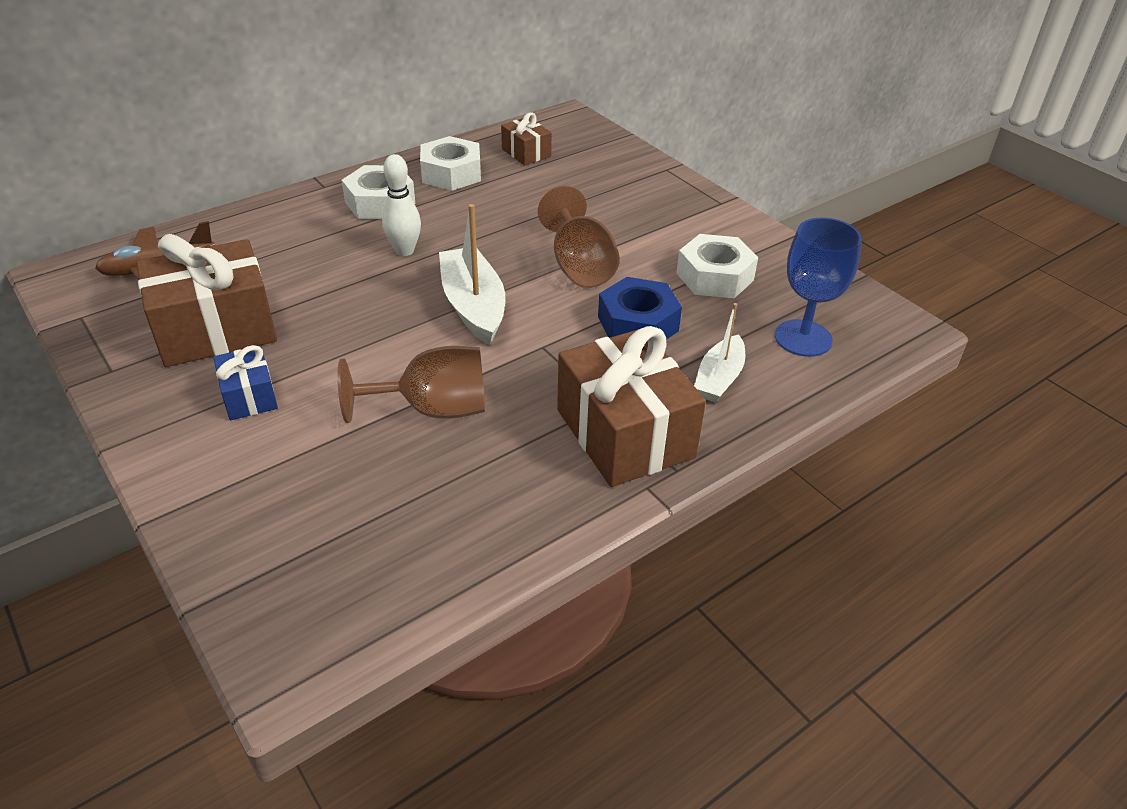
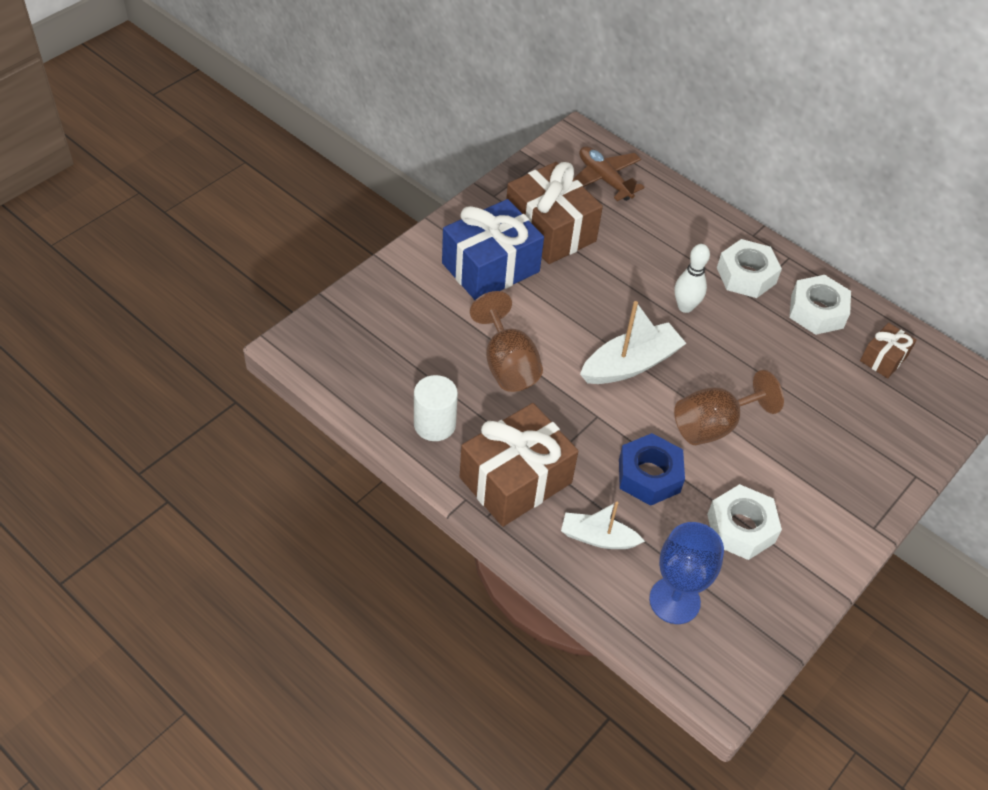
camera: 75 degrees right, 10 degrees up
blue gift [213,345,278,420] -> blue gift [442,199,544,300], size x2.00
none -> white cylinder [414,375,458,441]

